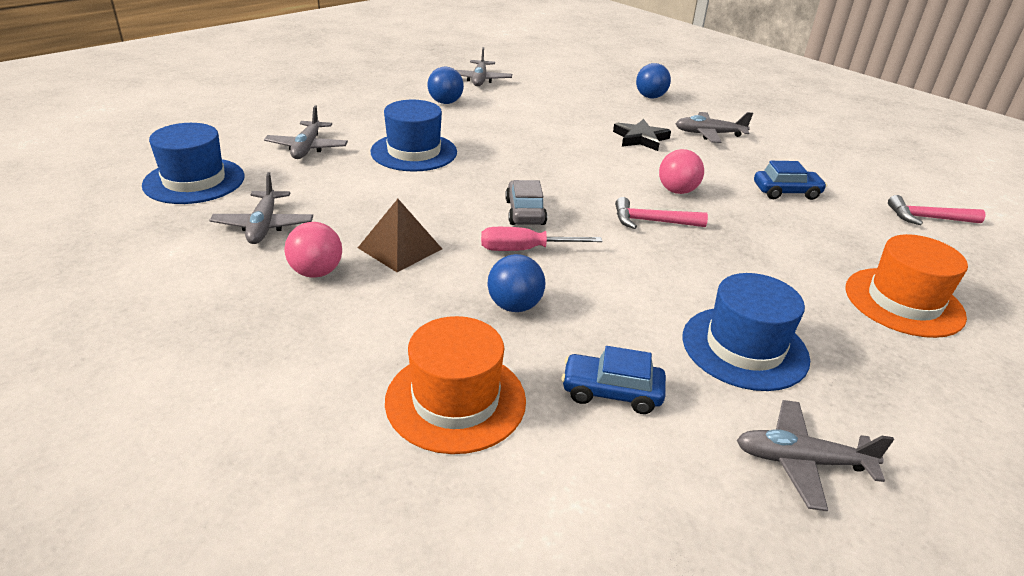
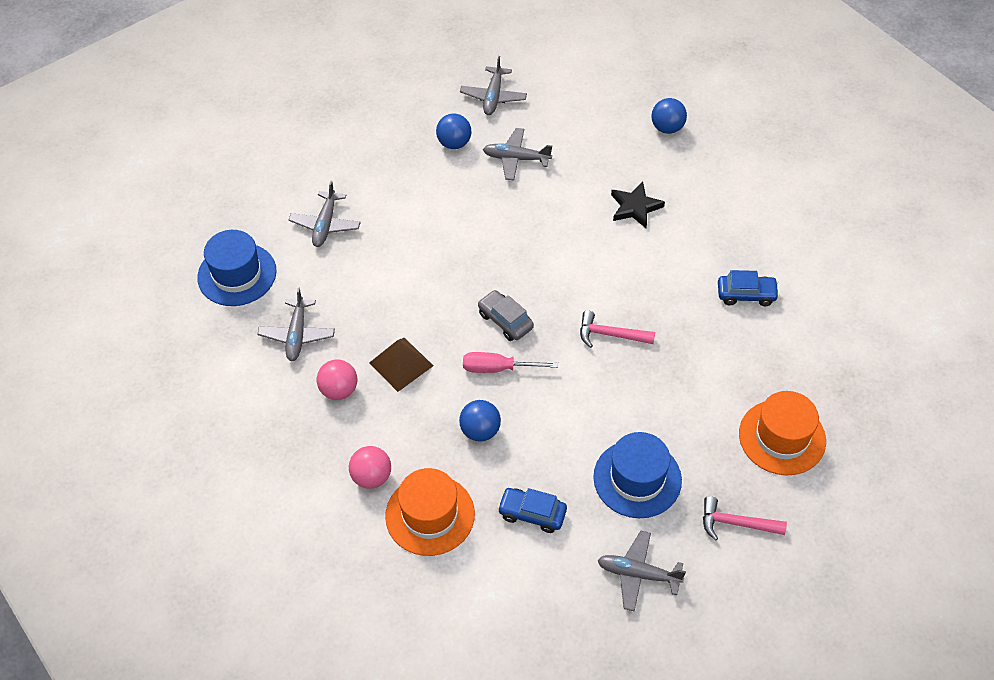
camera: 10 degrees right, 20 degrees up
blue hat [370,100,457,172] -> none
grey car [505,180,547,225] -> grey car turned 45 degrees counterclockwise [478,290,534,341]
pink ball [659,149,704,194] -> pink ball moved to [349,446,391,489]
grey plane [675,112,753,143] -> grey plane moved to [483,128,552,180]
pink hammer [888,195,986,225] -> pink hammer moved to [703,496,787,540]

